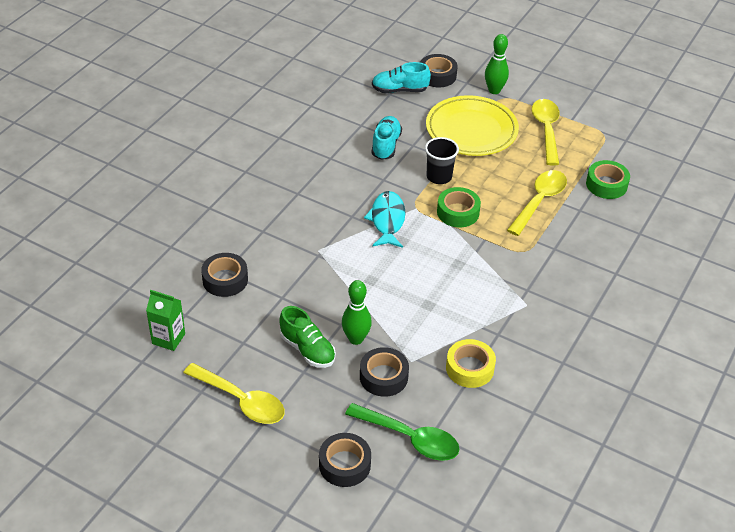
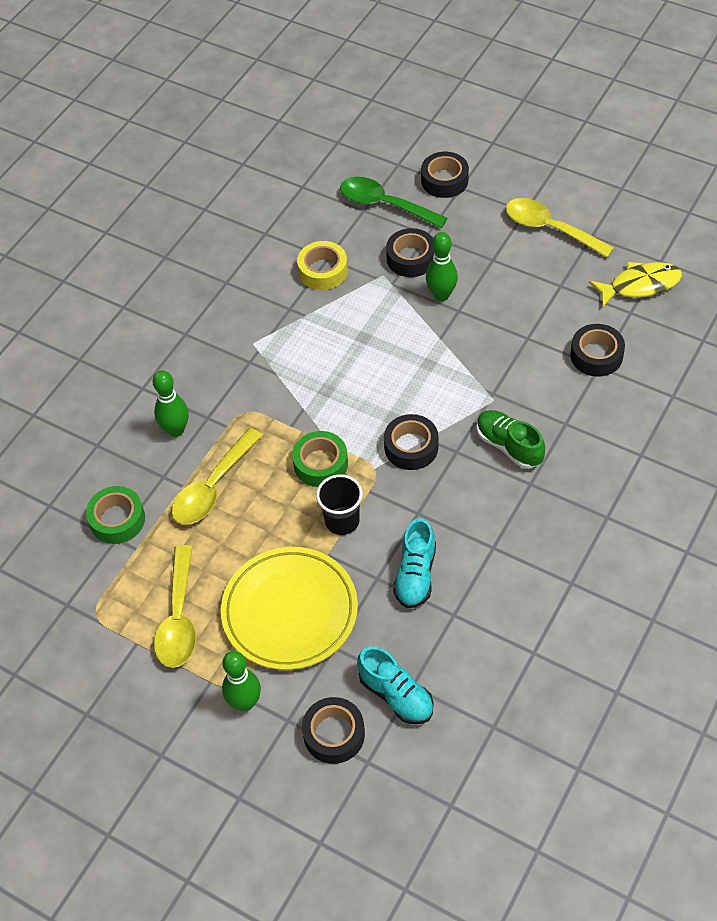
camera: 175 degrees left, 10 degrees up
green carton [146,290,185,351] -> yellow fish [589,262,682,308]
green shoe [279,306,336,368] -> green shoe moved to [477,410,545,469]
turquoise fish [364,191,406,248] -> black tape [384,414,439,470]
turquoise shoe [372,62,431,93] -> turquoise shoe turned 45 degrees clockwise [357,646,433,724]
none -> green bowling pin [153,370,189,437]

